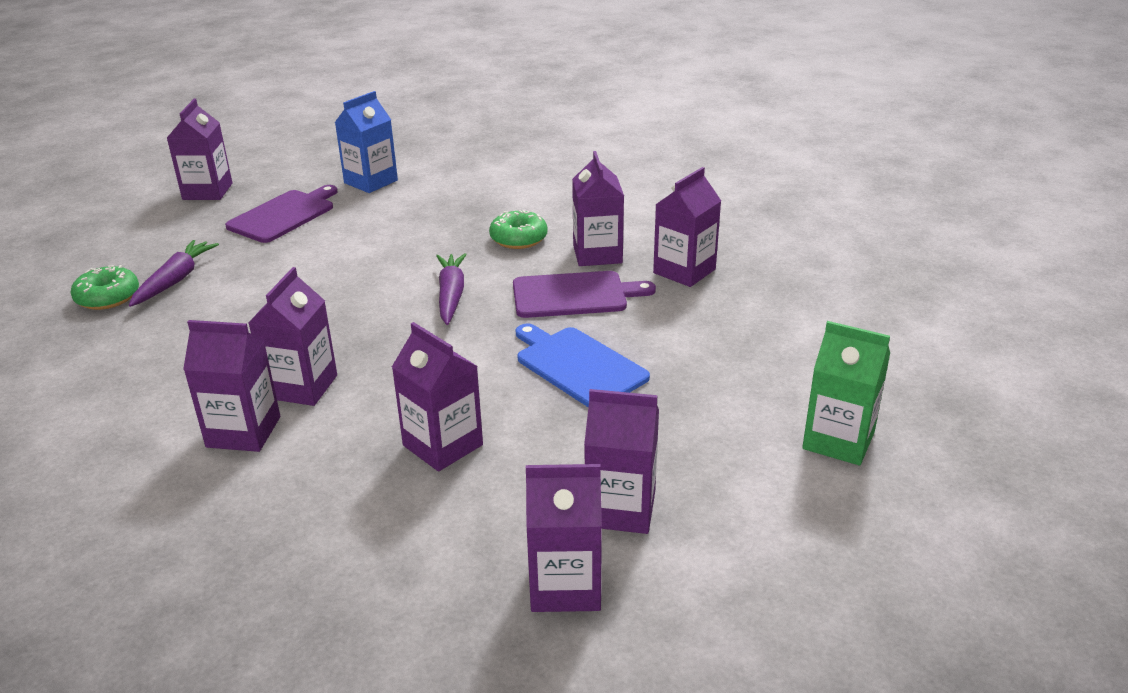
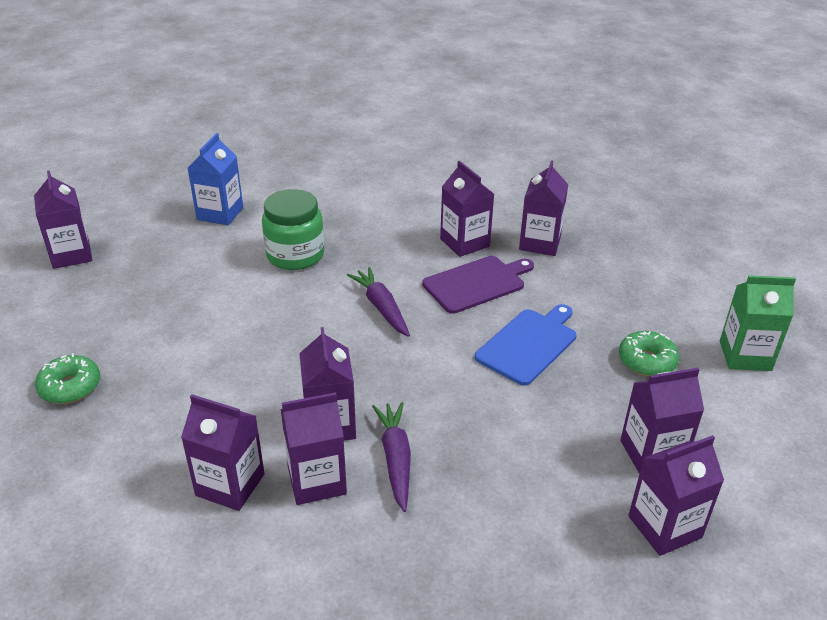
camera: 25 degrees left, 5 degrees up
purple carrot [129,240,219,307] -> purple carrot moved to [372,402,411,512]
purple cutting board [225,185,338,243] -> none
purple carton [392,322,483,471] -> purple carton moved to [181,394,265,511]
green donut [489,210,548,249] -> green donut moved to [619,331,679,376]
blue cutting board [516,323,650,407] -> blue cutting board turned 105 degrees clockwise [475,304,577,386]
none -> green jar [262,189,324,270]

